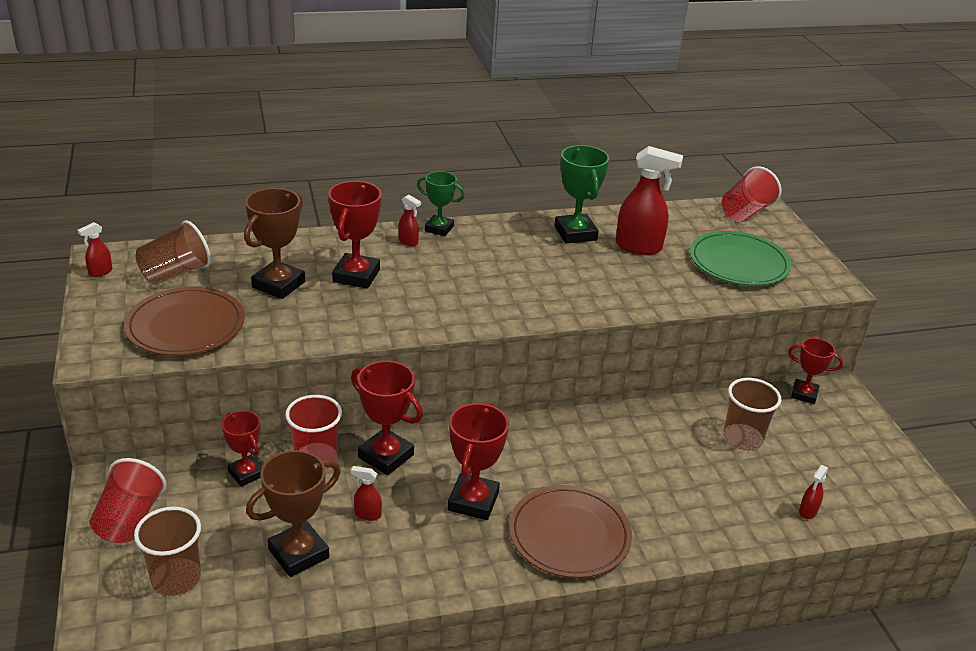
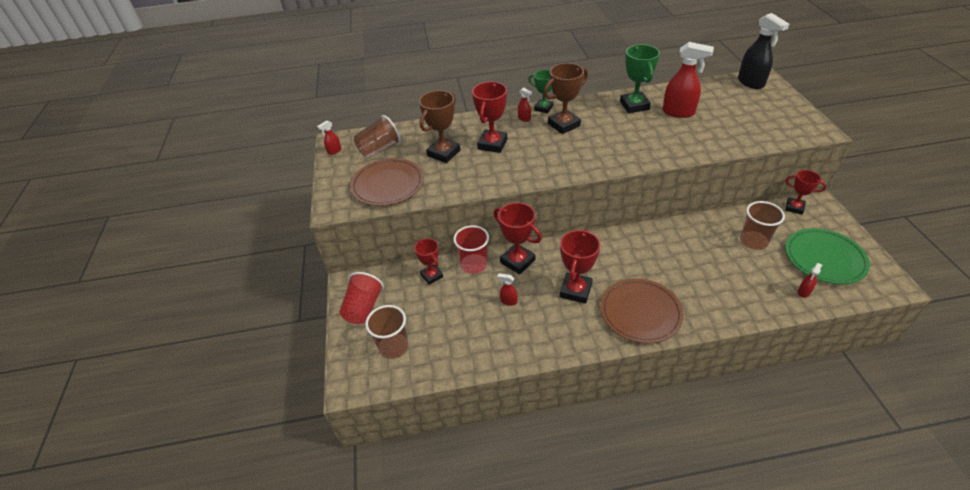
camera: 10 degrees right, 10 degrees up
brown trophy [246,450,341,577] -> brown trophy moved to [544,63,588,134]
green plate [690,231,792,286] -> green plate moved to [785,228,870,284]
red cup [722,166,781,222] -> black spray bottle [738,13,789,89]

